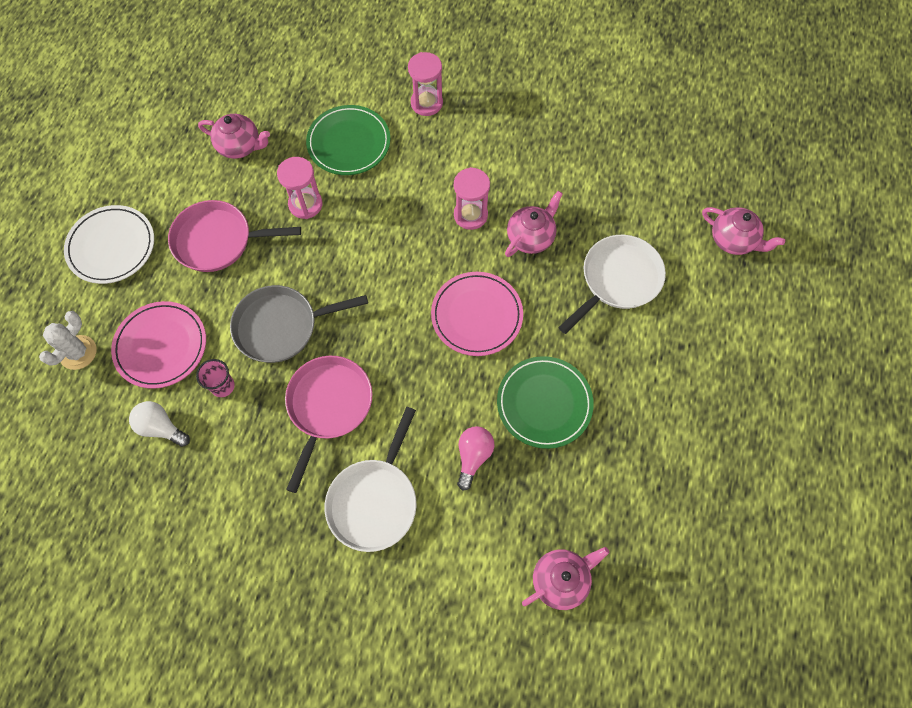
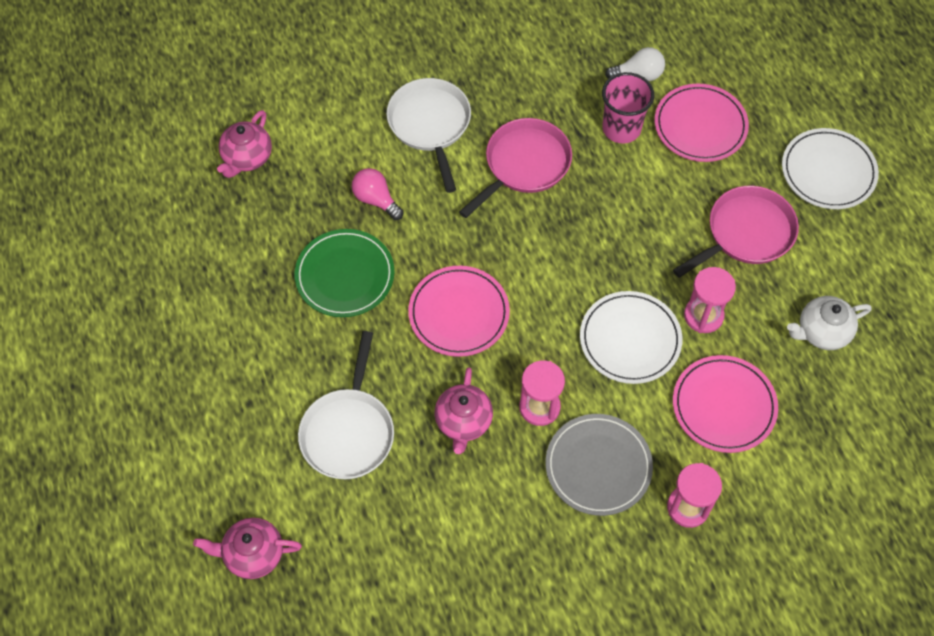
camera: 145 degrees right, 5 degrees down
white cactus [39,311,96,370] -> none
pink cup [196,359,235,397] -> pink cup [602,72,654,143], size x1.64
pink teapot [198,114,270,159] -> white teapot [787,296,872,350]
grey pan [230,285,368,363] -> none
pink pan [285,356,372,493] -> pink pan turned 120 degrees counterclockwise [459,118,572,218]
green plate [306,105,390,175] -> pink plate [673,355,778,453]
pink light bulb [457,426,494,491] -> pink light bulb turned 150 degrees clockwise [352,168,403,220]
none -> grey plate [545,414,653,516]
none -> white plate [580,291,682,384]

